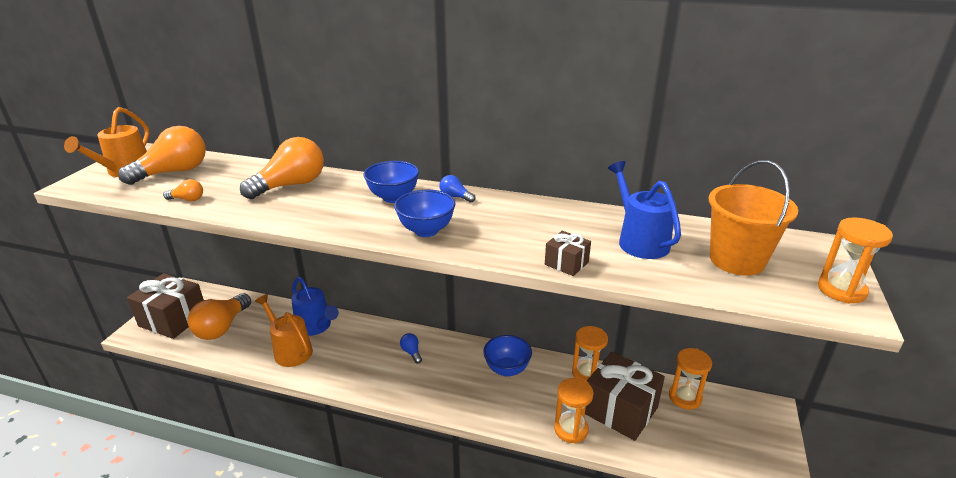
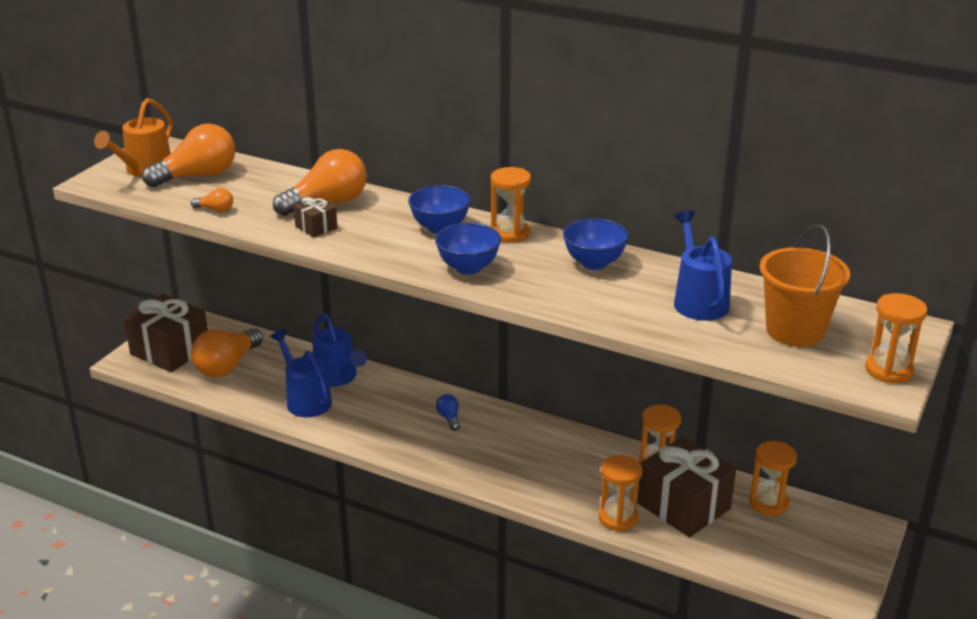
camera: 10 degrees right, 0 degrees up
orange watering can [255,294,313,367] -> blue watering can [270,329,332,417]
blue light bulb [439,175,475,203] -> orange hourglass [491,167,531,243]
blue bowl [483,335,532,377] -> blue bowl moved to [563,218,629,270]
brown gift [545,231,591,276] -> brown gift moved to [293,196,337,238]

